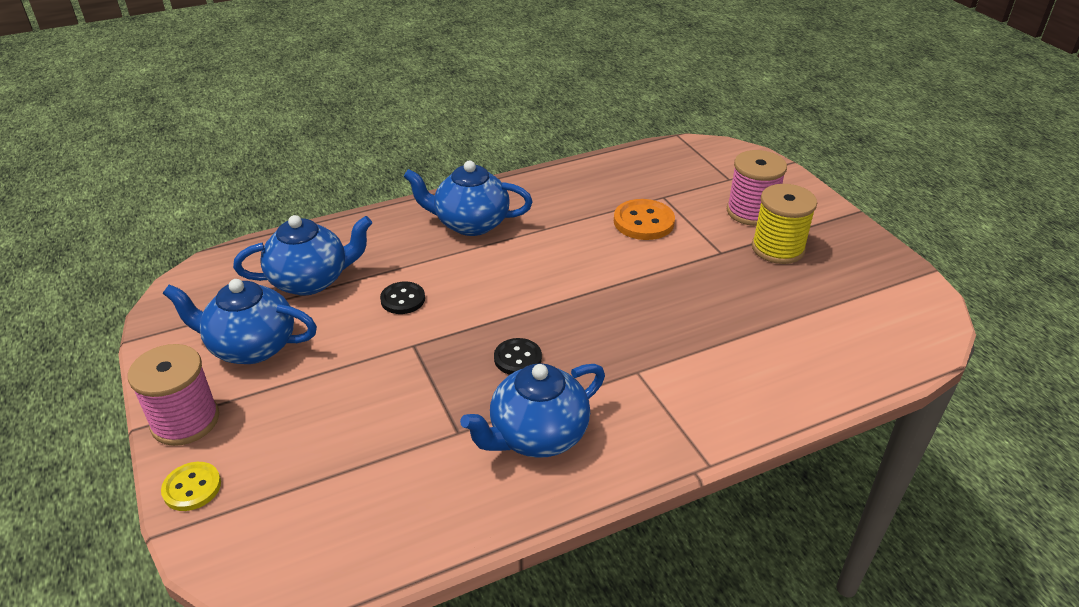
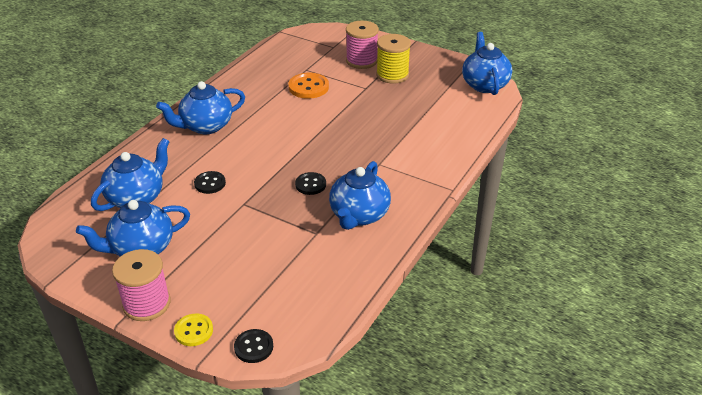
camera: 35 degrees left, 0 degrees up
none -> black button [234,329,273,363]
none -> blue teapot [462,32,512,95]

